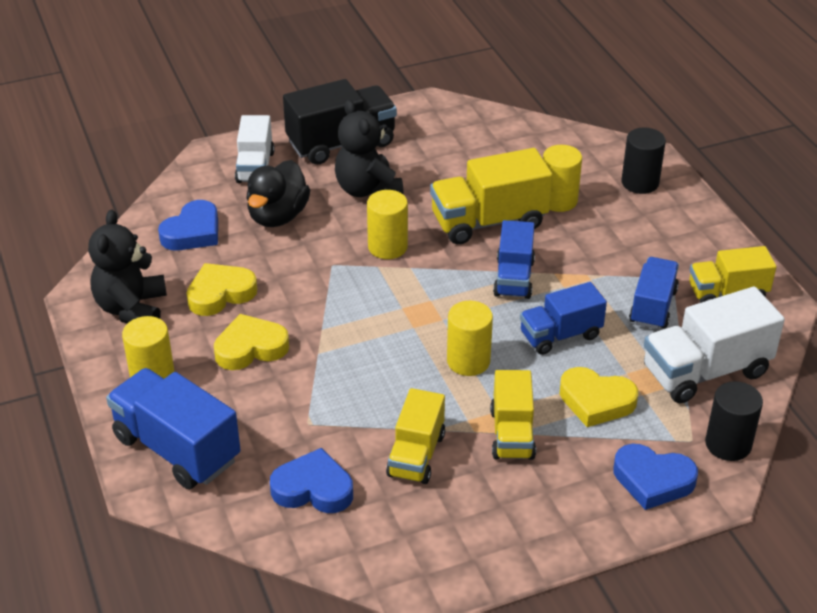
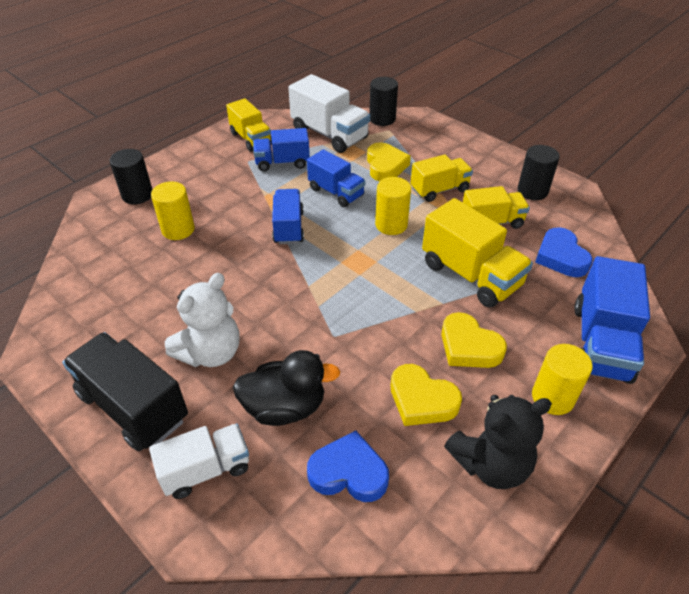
camera: 115 degrees left, 5 degrees up
black teddy bear [335,100,404,197] -> white teddy bear [165,273,240,367]
yellow cylinder [367,190,408,259] -> none
yellow truck [430,148,552,245] -> yellow truck moved to [422,198,533,308]
blue truck [493,220,535,299] -> blue truck turned 75 degrees counterclockwise [272,189,304,244]
blue heart [613,444,698,510] -> none
none -> black cylinder [518,145,560,200]

